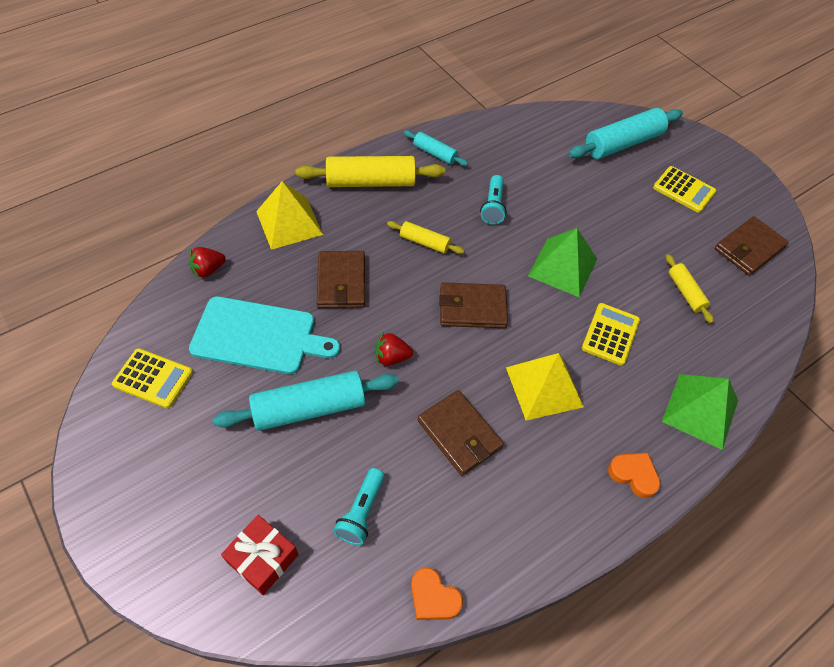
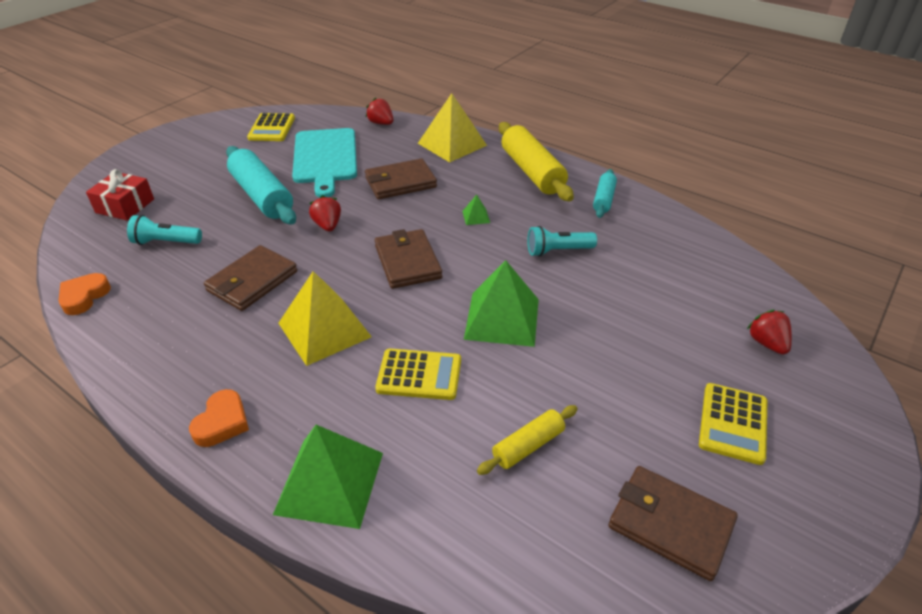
camera: 75 degrees right, 15 degrees down
yellow rolling pin [387,221,465,254] -> green pyramid [462,195,490,225]
turquoise rolling pin [568,108,683,159] -> red strawberry [747,310,792,354]

